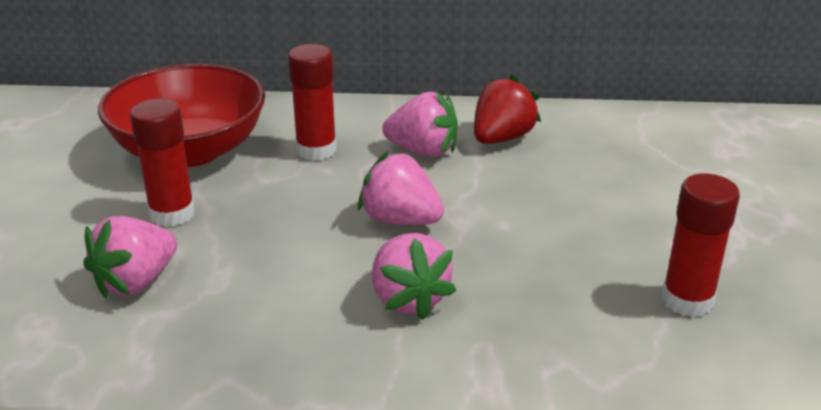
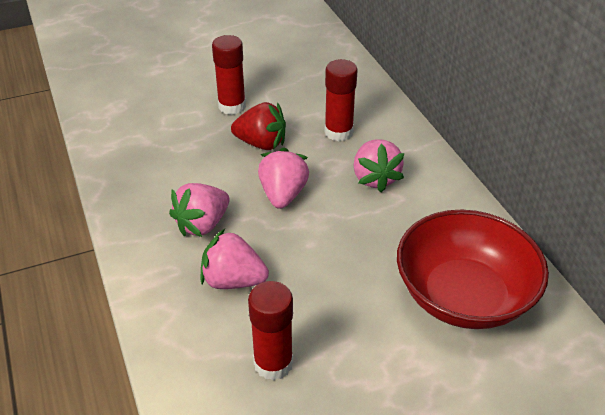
camera: 65 degrees right, 10 degrees up
pink strawberry [84,216,177,298] -> pink strawberry moved to [201,229,269,289]
red bowl [98,64,265,167] -> red bowl moved to [397,210,549,329]
red strawberry [474,74,541,144] -> red strawberry moved to [231,102,286,150]

